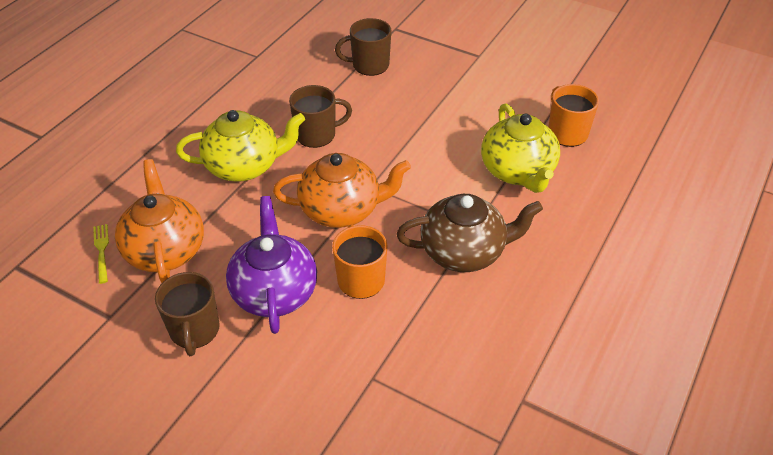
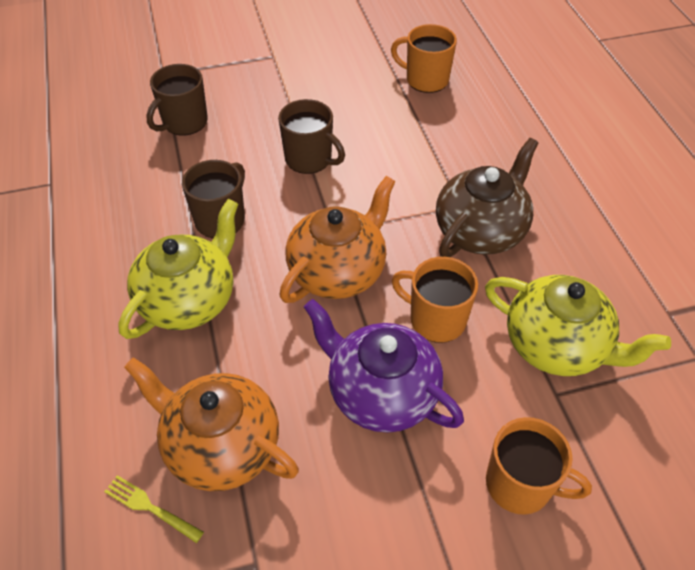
camera: 45 degrees left, 5 degrees up
brown mug [155,272,220,356] -> brown mug moved to [278,99,345,174]
yellow teapot [481,103,560,193] -> yellow teapot moved to [485,275,671,376]
none -> orange mug [486,417,592,515]

